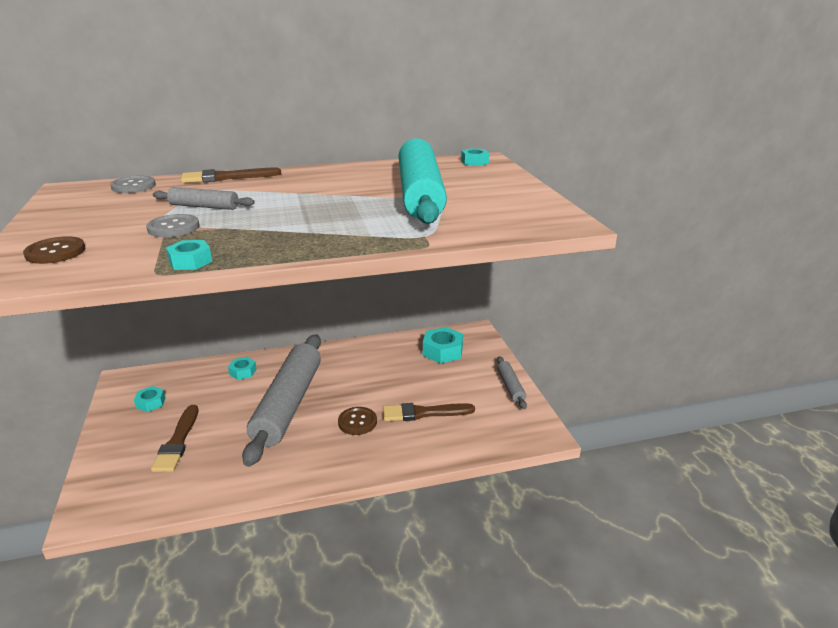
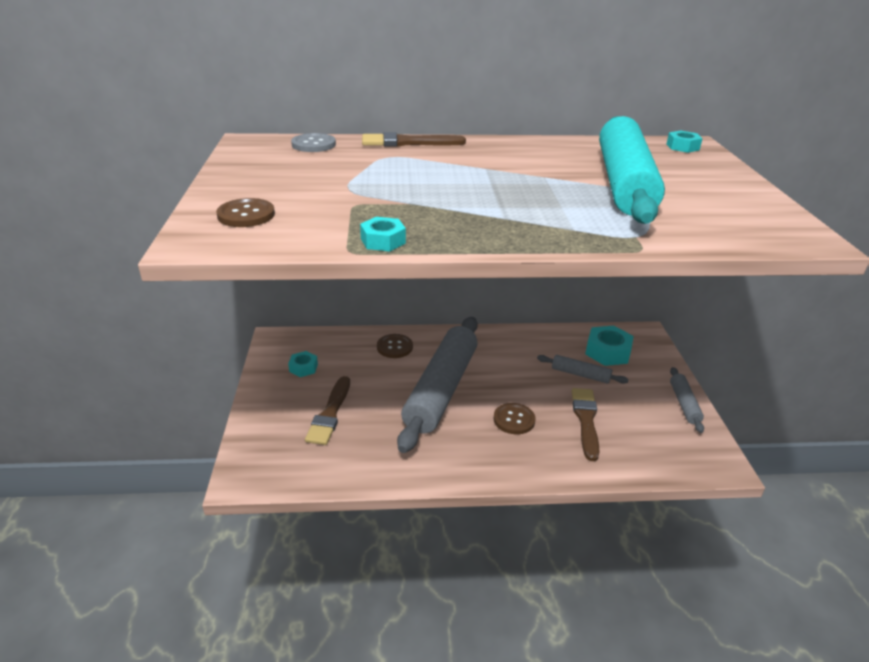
camera: 10 degrees right, 5 degrees up
grey button [146,214,199,237] -> none
grey rolling pin [153,187,255,210] -> grey rolling pin moved to [537,355,629,384]
turquoise nut [228,357,257,380] -> brown button [377,334,413,358]
brown brush [383,403,475,421] -> brown brush turned 90 degrees clockwise [572,388,599,461]

